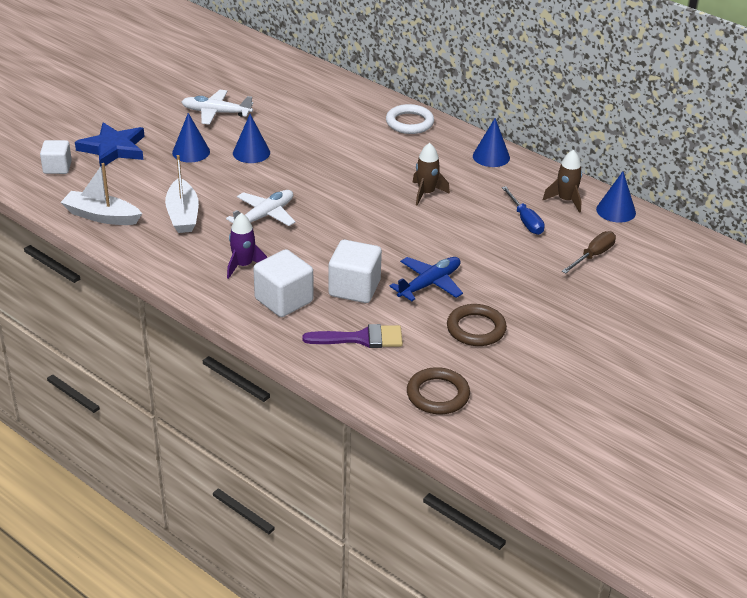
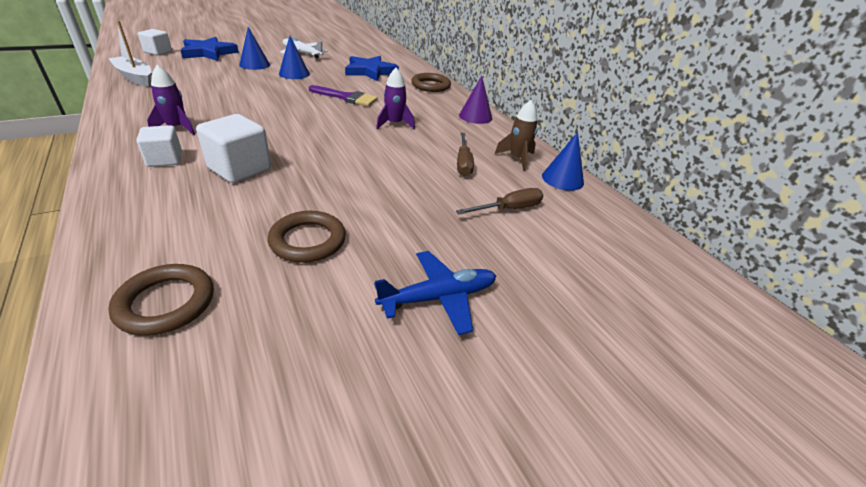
camera: 20 degrees right, 0 degrees up
white boat [165,155,199,233] -> none
white plane [226,190,295,226] -> none
white cube [253,249,313,317] -> white cube [136,125,182,167], size x0.65
purple brush [303,324,403,348] -> purple brush moved to [309,85,378,106]
white ring [386,104,434,134] -> brown ring [411,73,451,92]
blue plane [389,257,463,301] -> blue plane moved to [374,251,496,335]
brown rocket [412,143,450,206] -> purple rocket [376,68,415,129]
blue cone [473,118,510,167] -> purple cone [459,76,492,124]
blue screwdriver [502,186,545,235] -> brown screwdriver [457,133,474,176]
none -> blue star [345,56,399,81]

